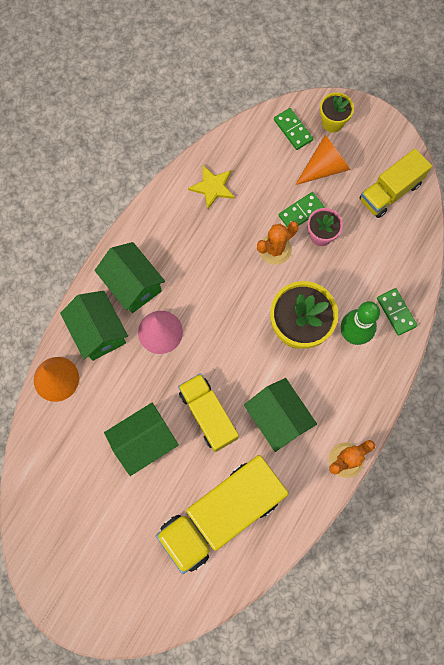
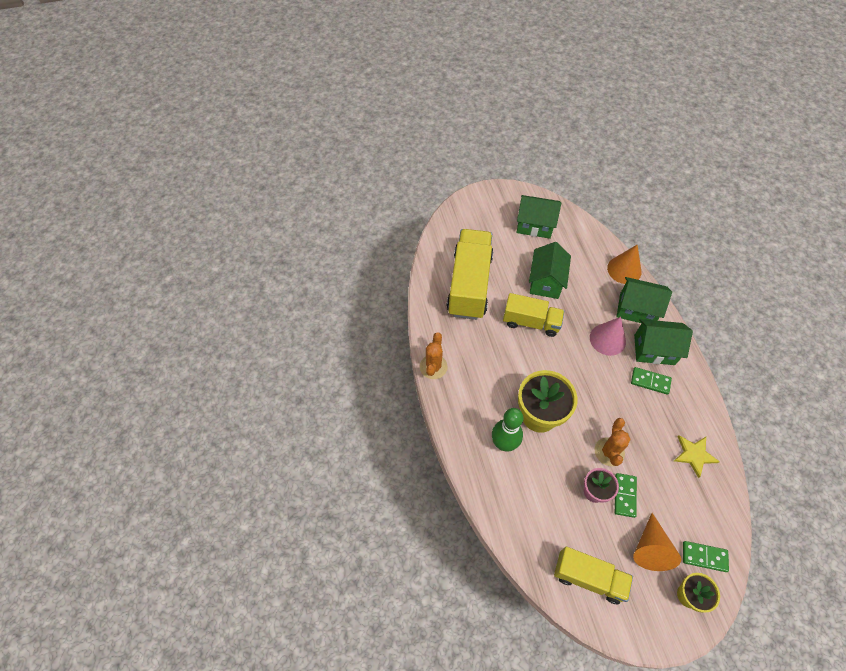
camera: 135 degrees right, 15 degrees down
green house [244,378,317,452] -> green house moved to [516,195,561,239]
yellow truck [359,148,432,218] -> yellow truck turned 105 degrees clockwise [554,547,633,604]
green domino [377,288,418,336] -> green domino moved to [631,367,672,395]

